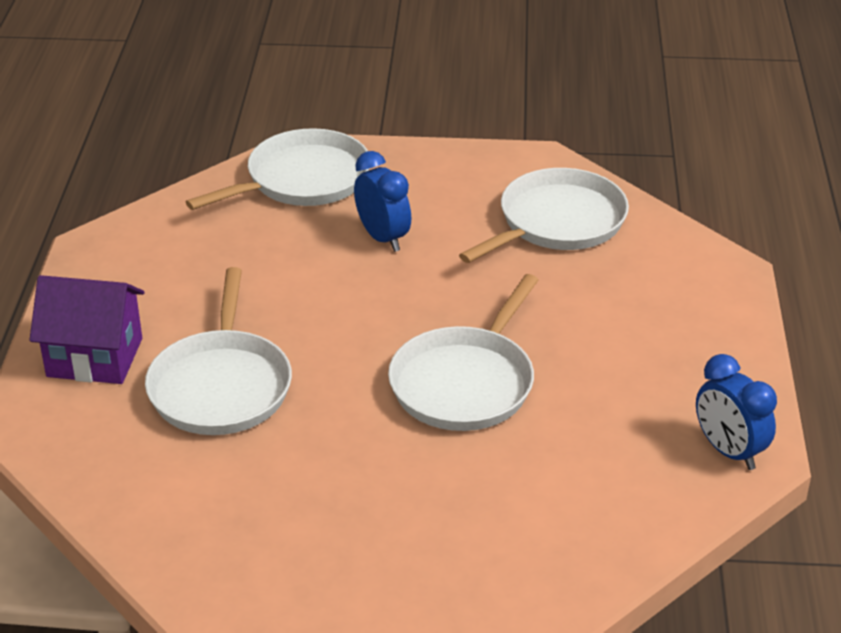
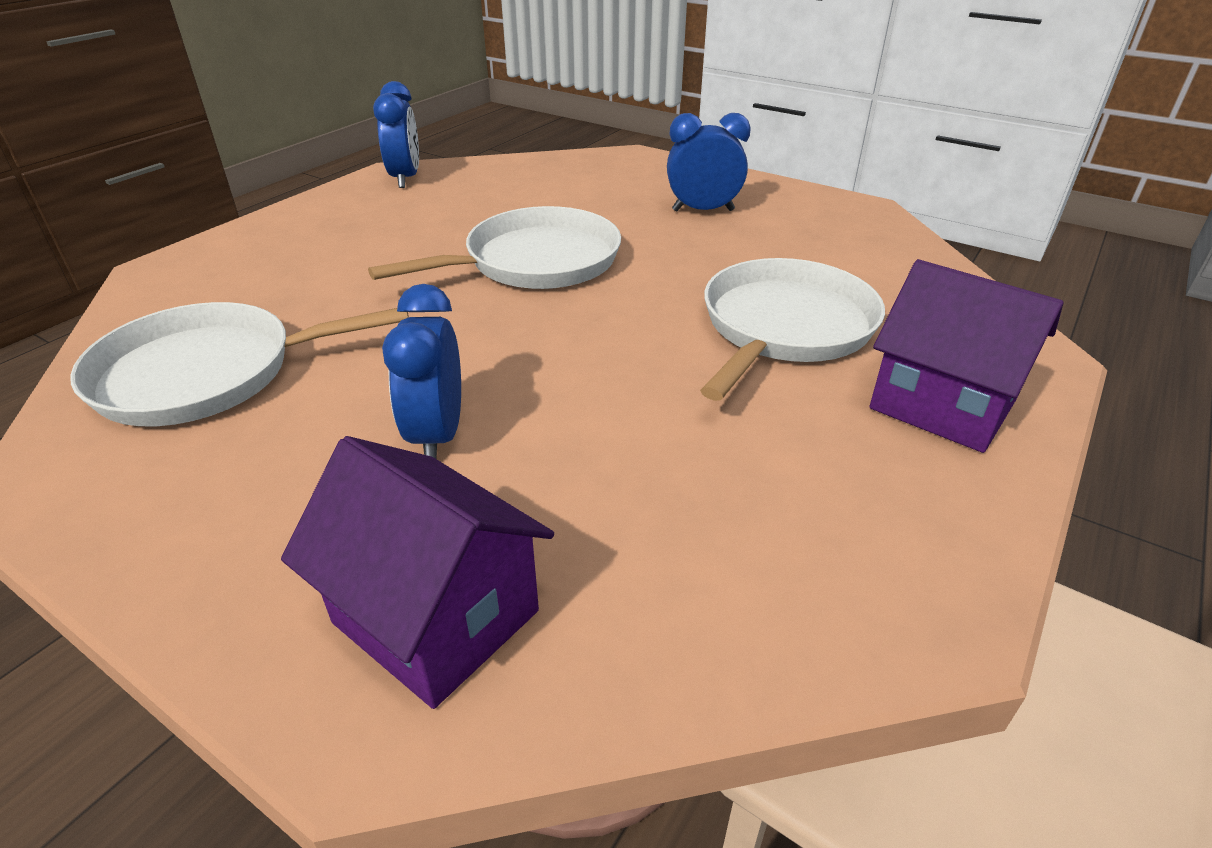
camera: 150 degrees left, 0 degrees up
white pan [186,128,369,210] -> purple house [281,436,554,709]
none -> blue clock [667,113,751,211]

